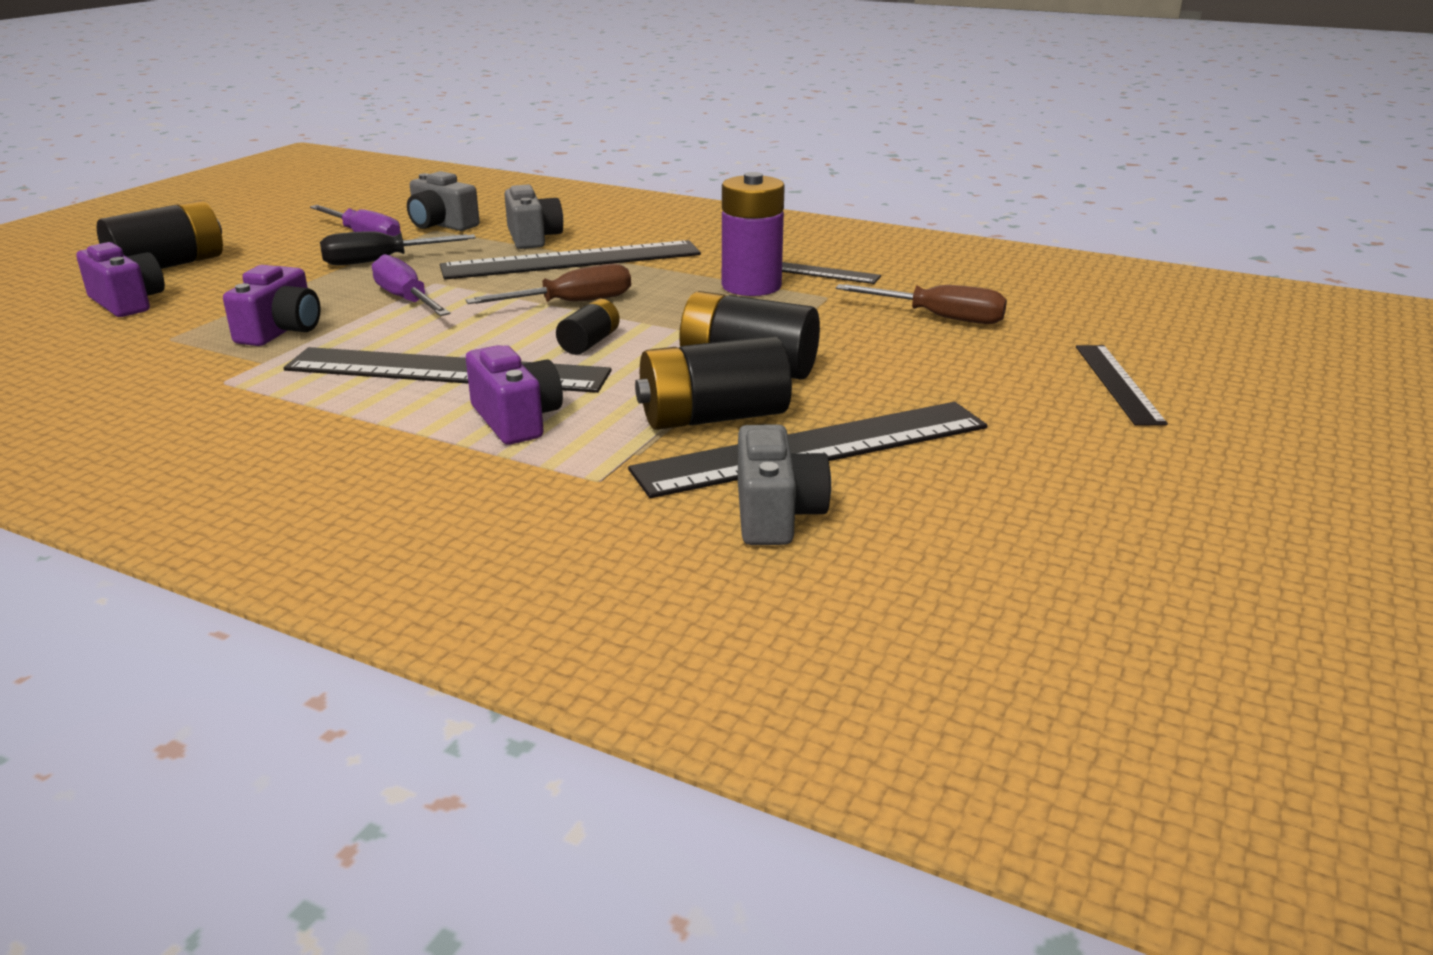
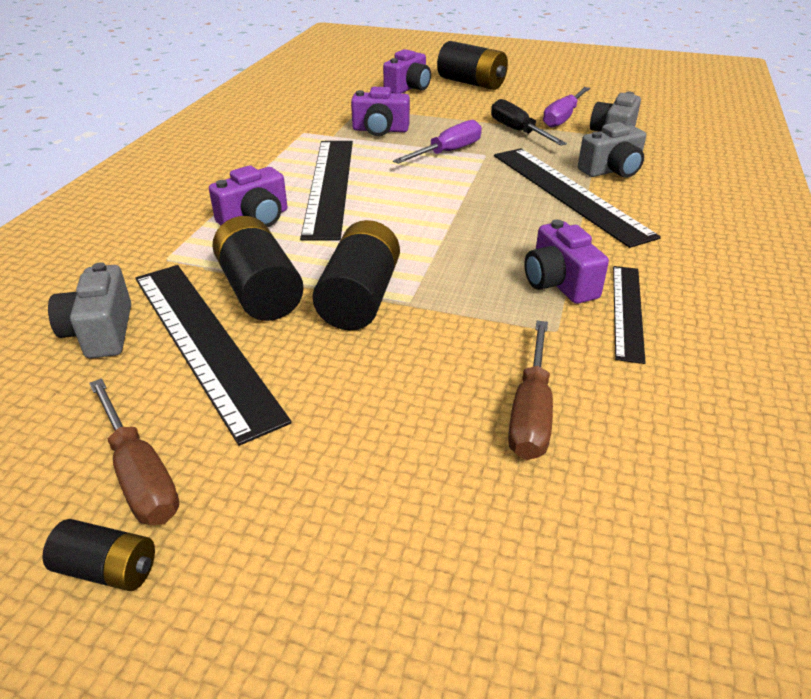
camera: 80 degrees right, 10 degrees up
brown screwdriver [465,264,631,304] -> brown screwdriver moved to [89,378,179,525]
black battery [556,299,620,355] -> black battery moved to [43,519,155,591]
purple battery [722,172,785,296] -> purple camera [524,219,609,304]
grey camera [738,424,831,545] -> grey camera turned 90 degrees clockwise [48,262,131,358]
black ruler [1076,345,1168,426] -> none

